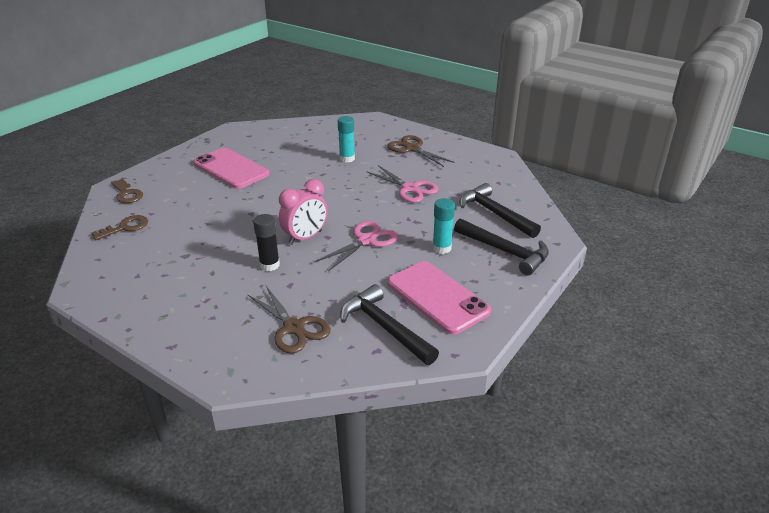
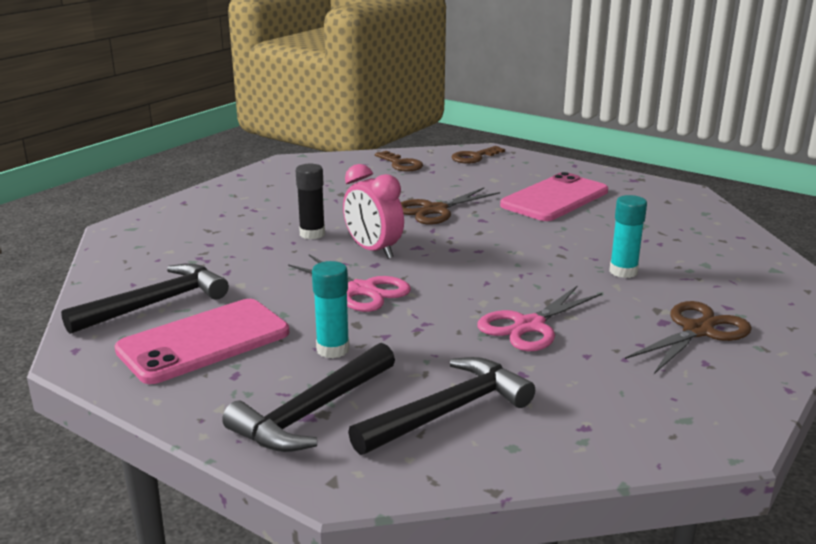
camera: 90 degrees right, 10 degrees down
brown scissors [247,286,331,354] -> brown scissors moved to [401,188,500,225]

